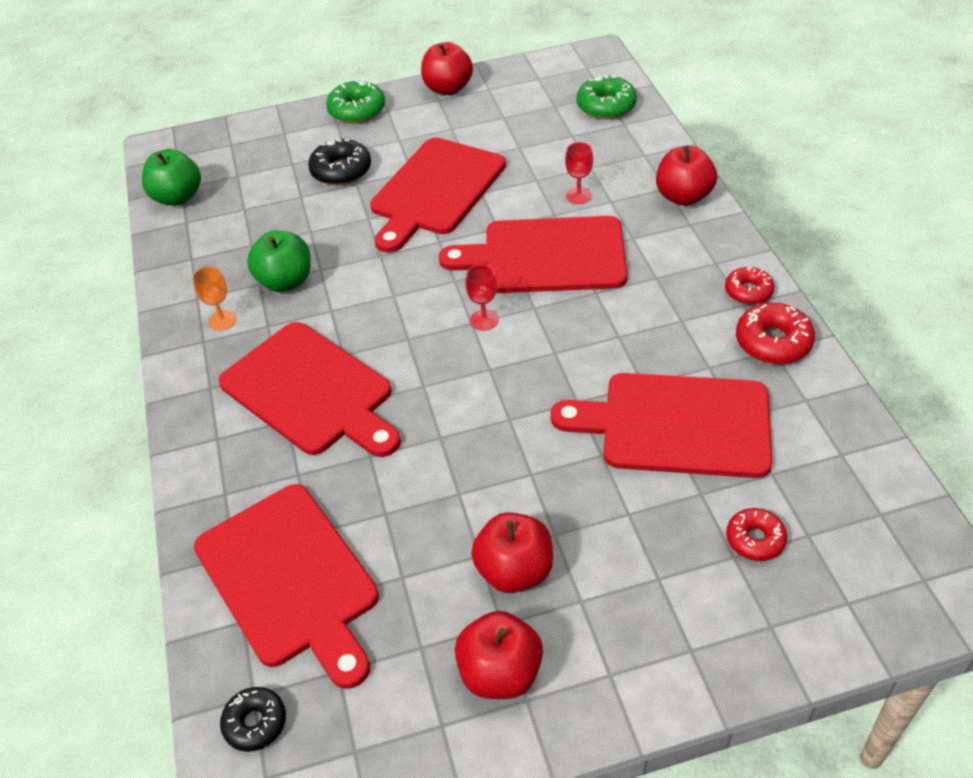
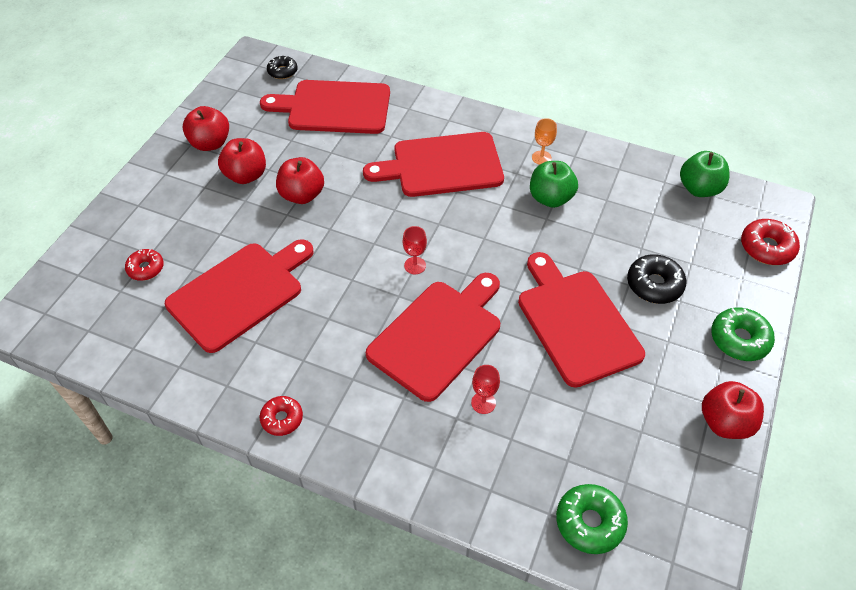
camera: 125 degrees right, 5 degrees up
red apple [656,146,717,206] -> red apple moved to [276,157,324,204]
red donut [736,303,815,364] -> red donut moved to [741,219,800,265]

